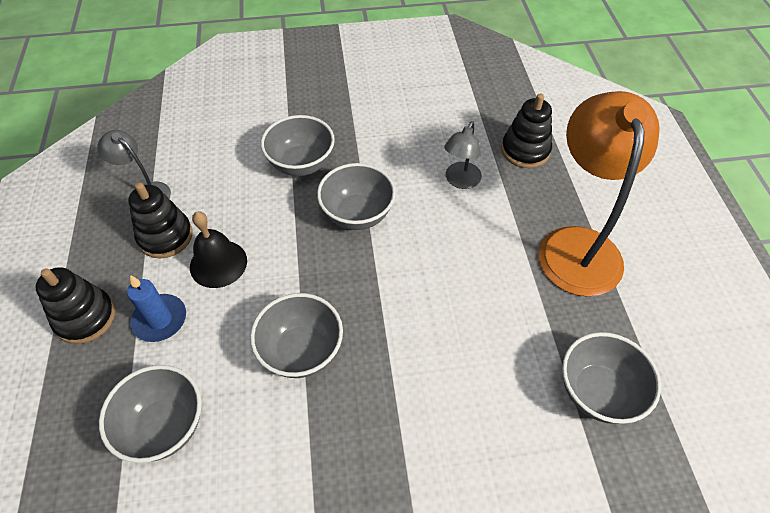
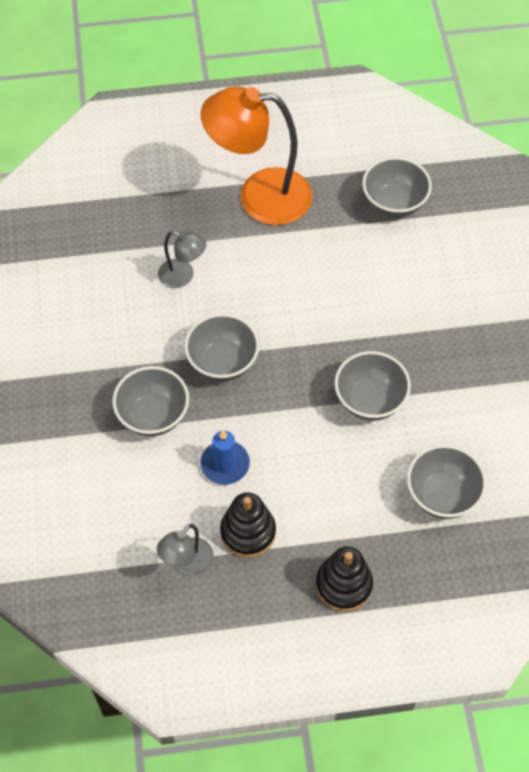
camera: 90 degrees left, 5 degrees up
blue candle [127,275,186,342] -> blue candle moved to [200,430,250,485]
black bell [190,211,247,288] -> none
black stacking toy [501,94,552,168] -> none

